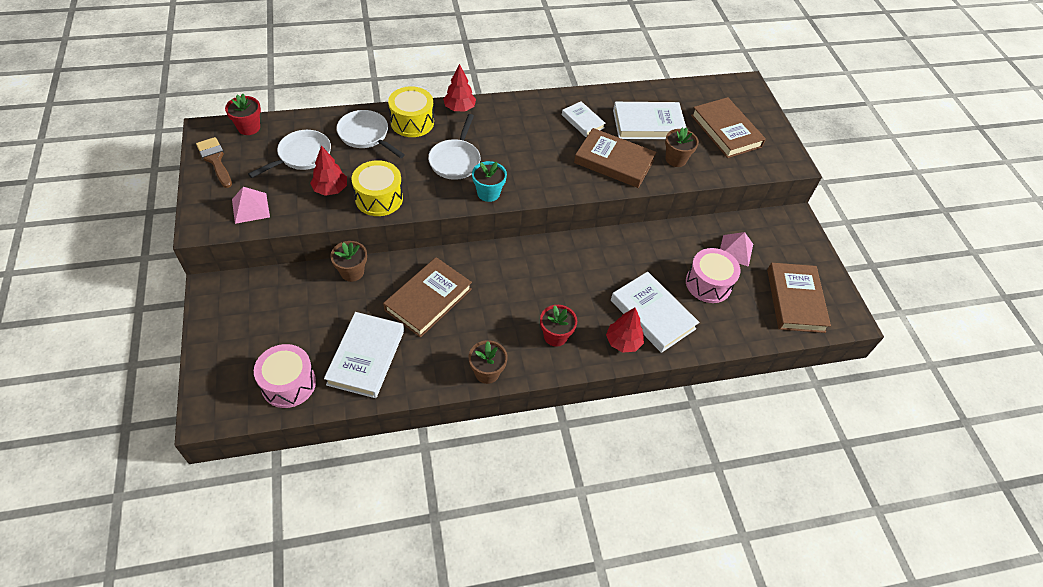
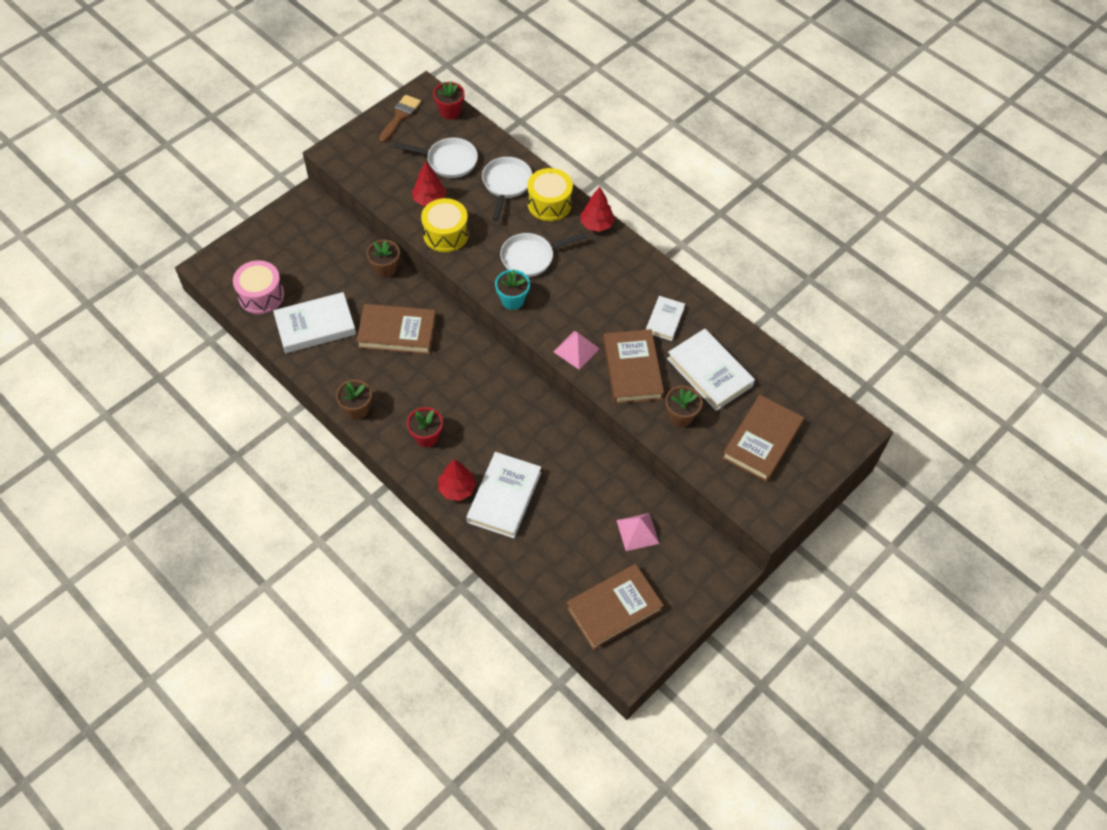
camera: 60 degrees right, 5 degrees up
pink pyramid [232,187,270,224] -> pink pyramid moved to [554,331,600,370]
pink drum [686,248,741,303] -> none

